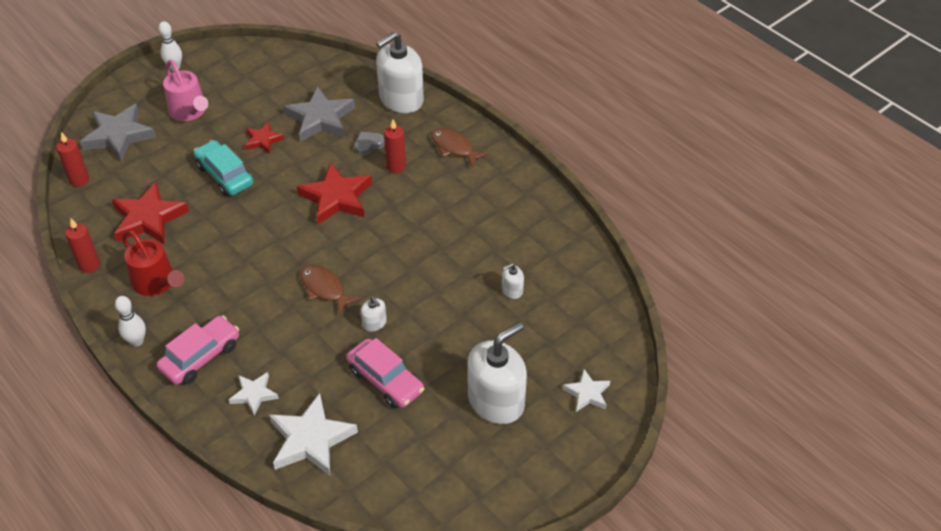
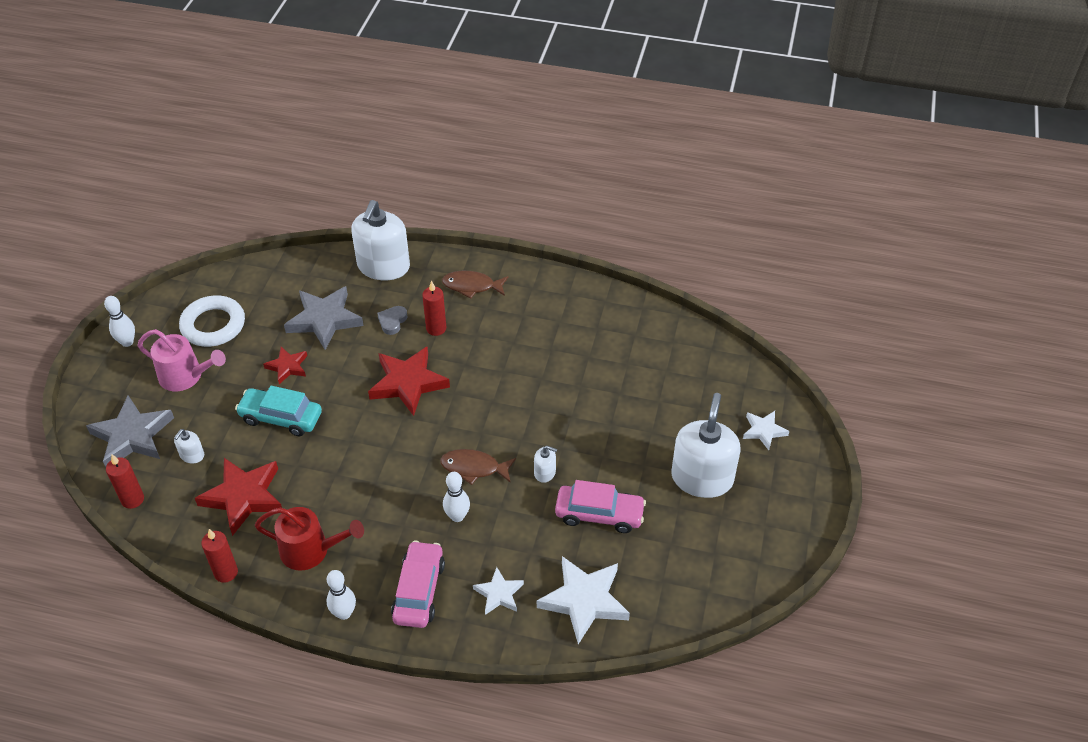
camera: 35 degrees left, 0 degrees up
white soap dispenser [502,263,524,299] -> white soap dispenser moved to [174,429,204,464]
none -> white ring [179,295,245,347]
none -> white bowling pin [443,472,470,522]

